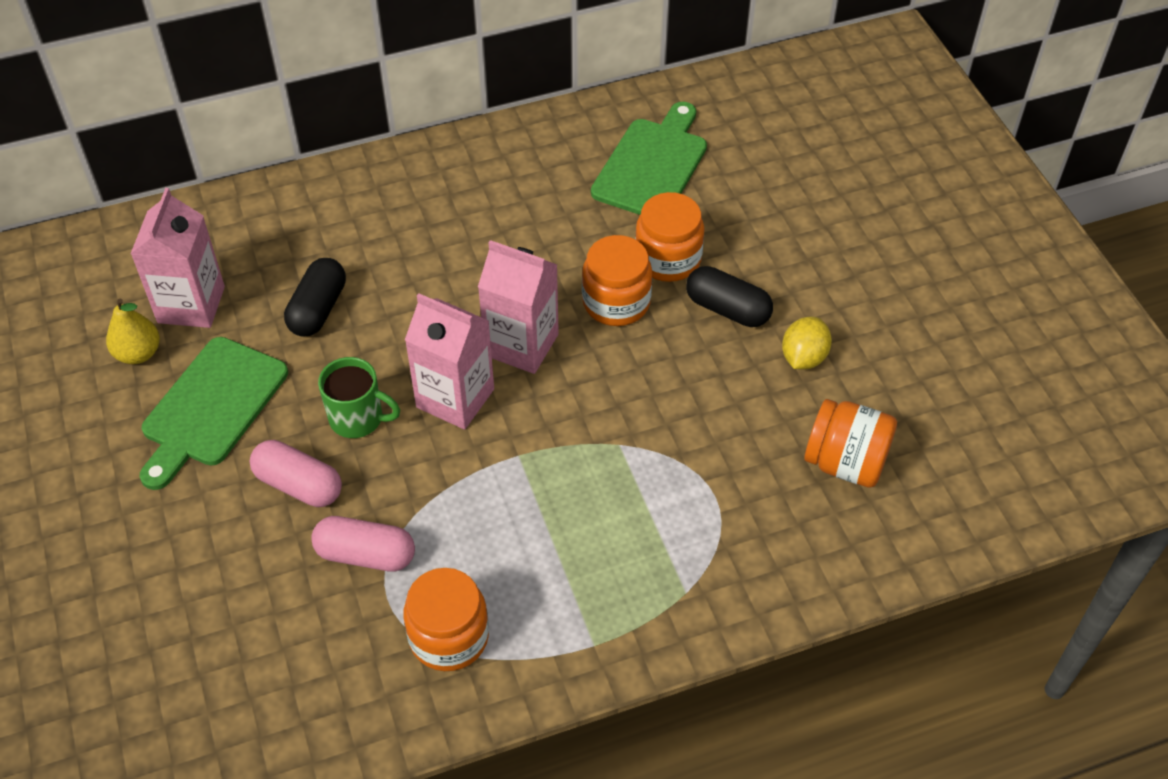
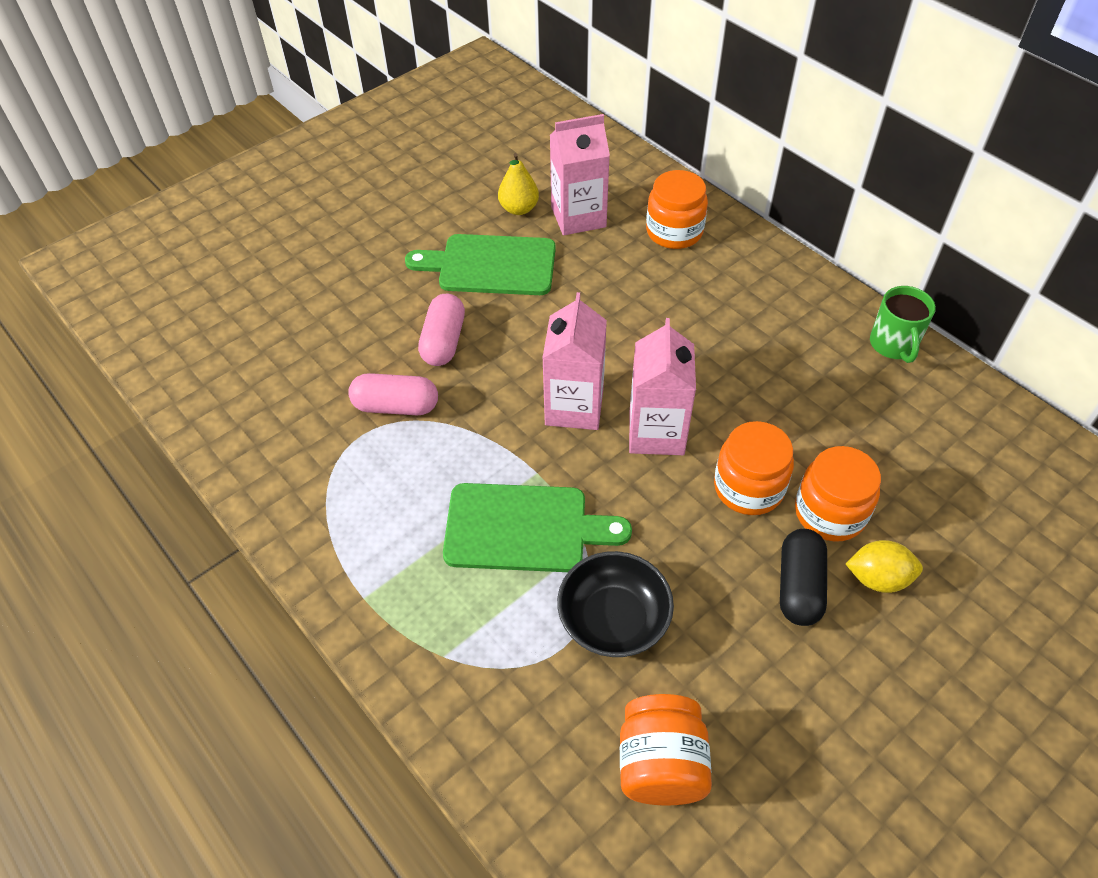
camera: 70 degrees right, 0 degrees up
black capsule [284,258,346,337] -> none
pink capsule [311,516,415,572] -> pink capsule turned 75 degrees counterclockwise [348,373,438,415]
green mug [318,357,400,438] -> green mug moved to [870,286,936,363]
orange jar [403,568,489,671] -> orange jar moved to [646,170,708,249]
green cutting board [591,102,707,215] -> green cutting board moved to [443,483,632,572]
yellow lemon [782,317,832,369] -> yellow lemon moved to [846,540,923,593]
none -> black bowl [557,551,674,657]

